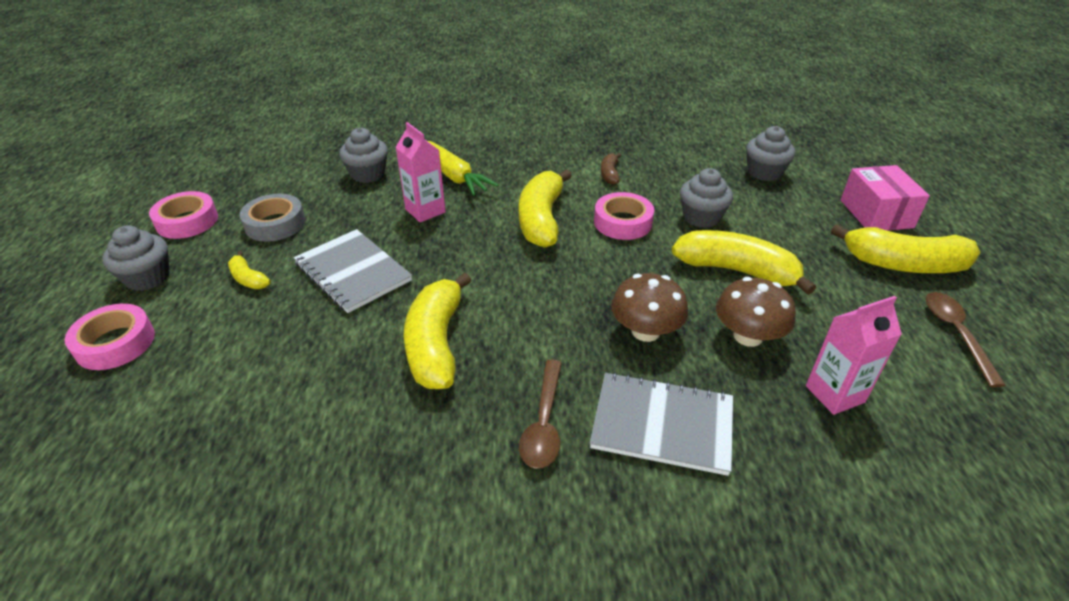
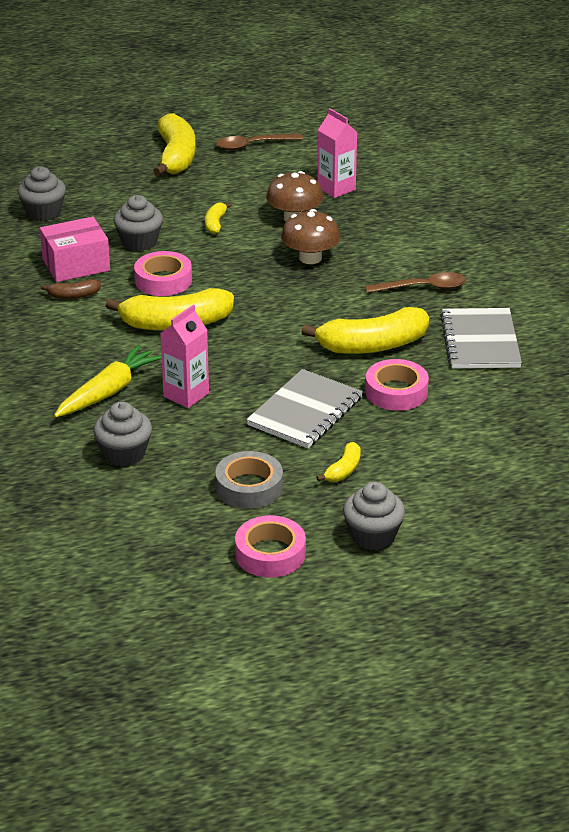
camera: 105 degrees left, 5 degrees down
pink tape [65,304,155,370] -> pink tape moved to [365,359,429,411]
grey notebook [590,372,733,476] -> grey notebook moved to [440,308,522,369]
yellow banana [672,230,816,295] -> yellow banana [205,202,232,234], size x0.48
pink box [841,165,930,231] -> pink box moved to [40,217,110,282]

